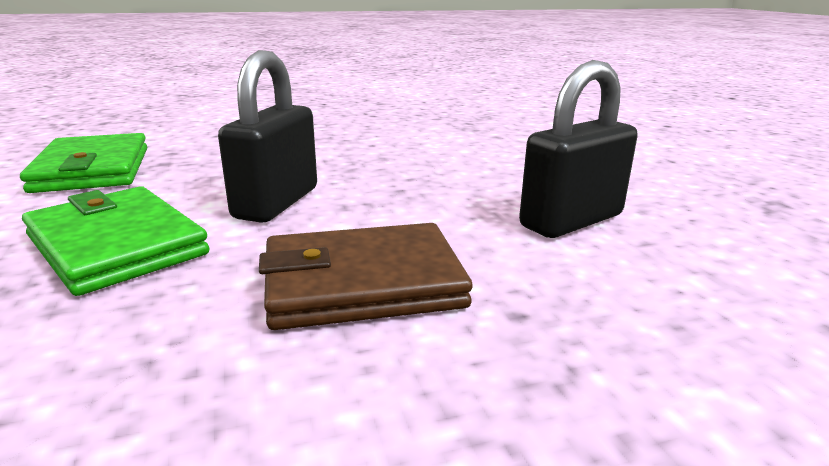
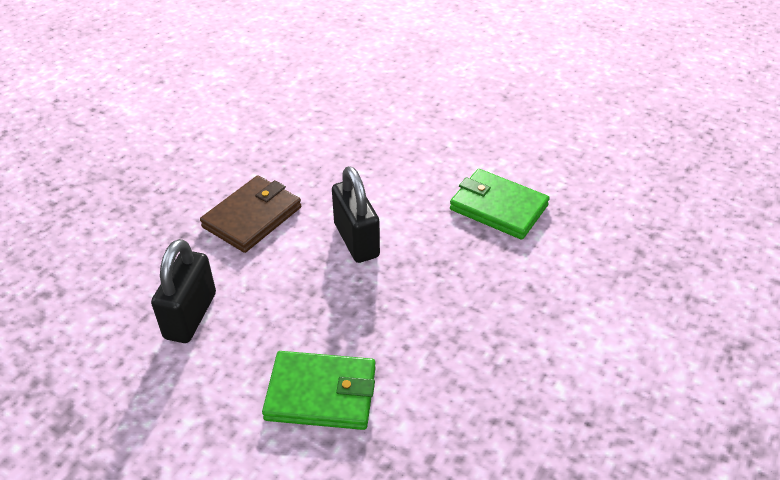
camera: 140 degrees right, 20 degrees up
green wallet [22,186,210,296] -> green wallet moved to [262,351,376,430]

